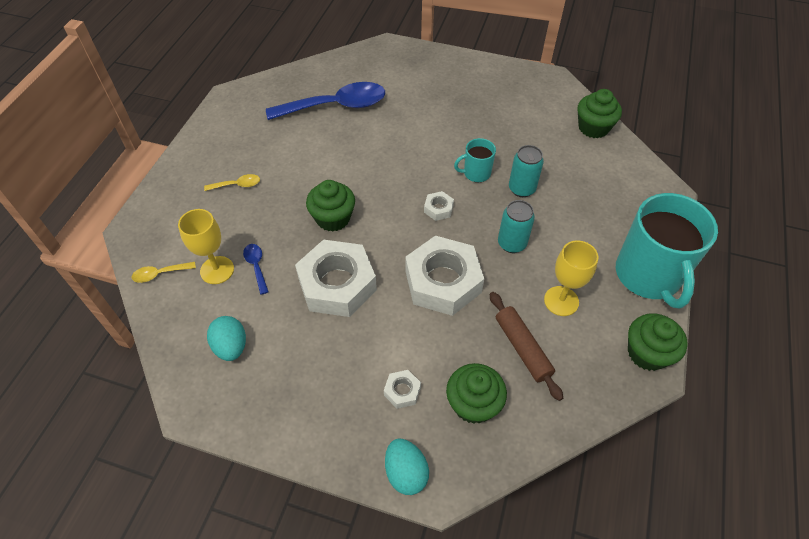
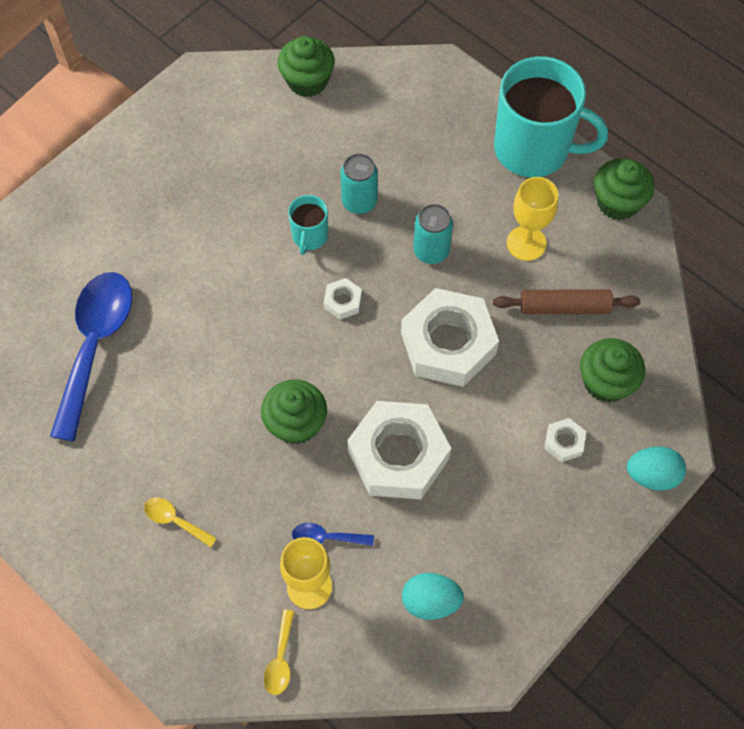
camera: 65 degrees left, 10 degrees up
yellow spoon [204,174,260,191] -> yellow spoon turned 75 degrees counterclockwise [144,497,217,547]

